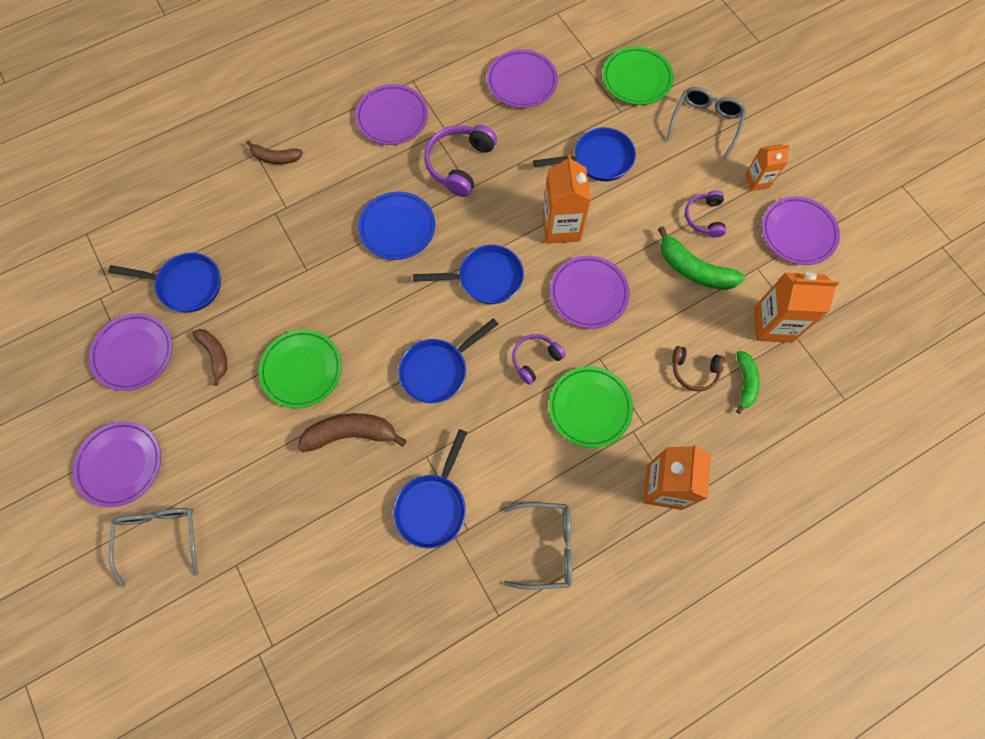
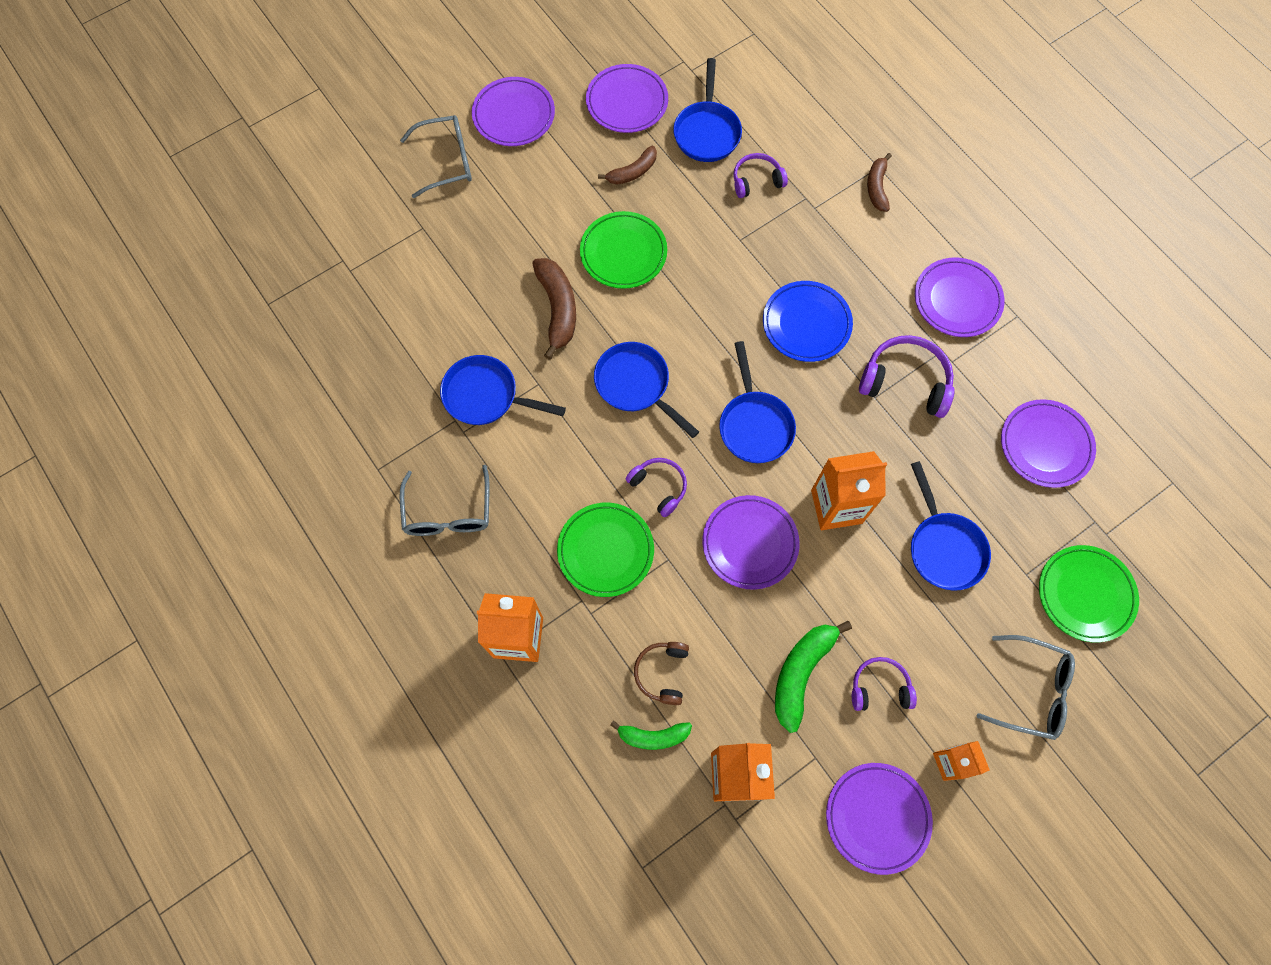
camera: 85 degrees right, 0 degrees up
none -> purple headphones [733,153,788,198]

